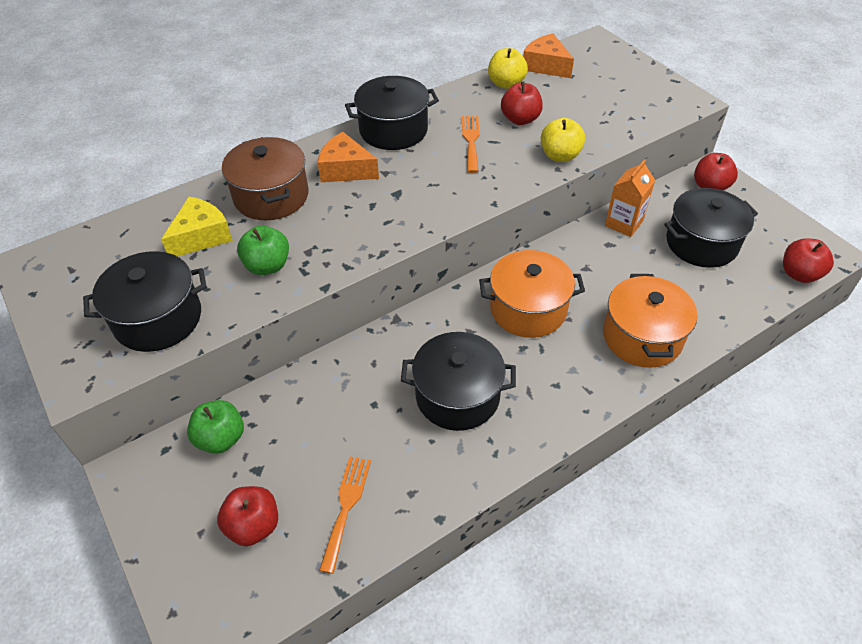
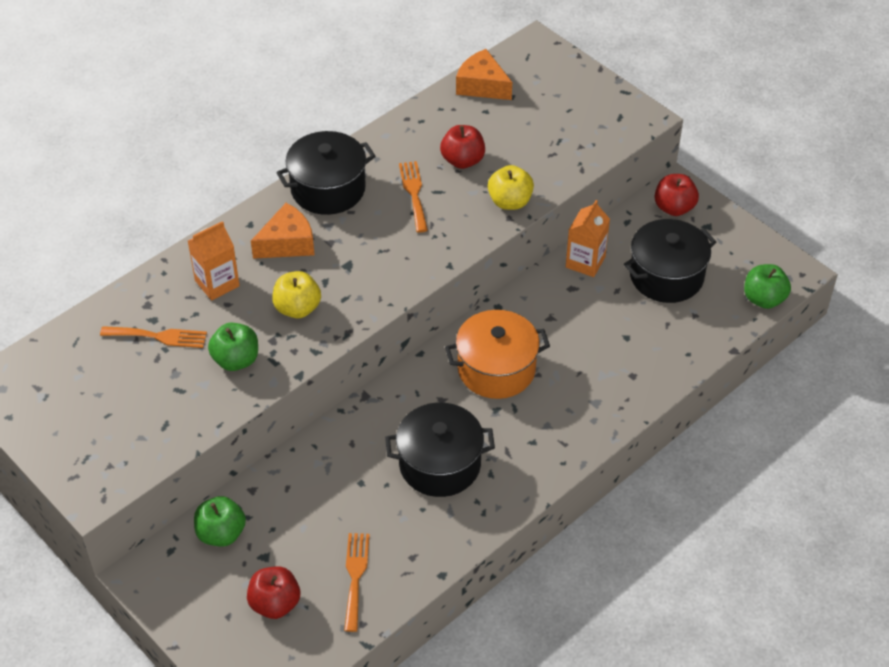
camera: 10 degrees left, 0 degrees up
black pot [83,251,207,352] -> none
yellow cheese [161,197,233,257] -> orange fork [100,326,207,348]
brown pot [222,137,308,220] -> orange carton [188,221,240,301]
orange cheese [318,132,379,182] -> orange cheese turned 135 degrees clockwise [251,203,315,259]
yellow apple [488,48,528,89] -> yellow apple moved to [272,271,321,318]
orange pot [603,274,697,368] -> none
red apple [783,238,834,283] -> green apple [744,264,791,309]

